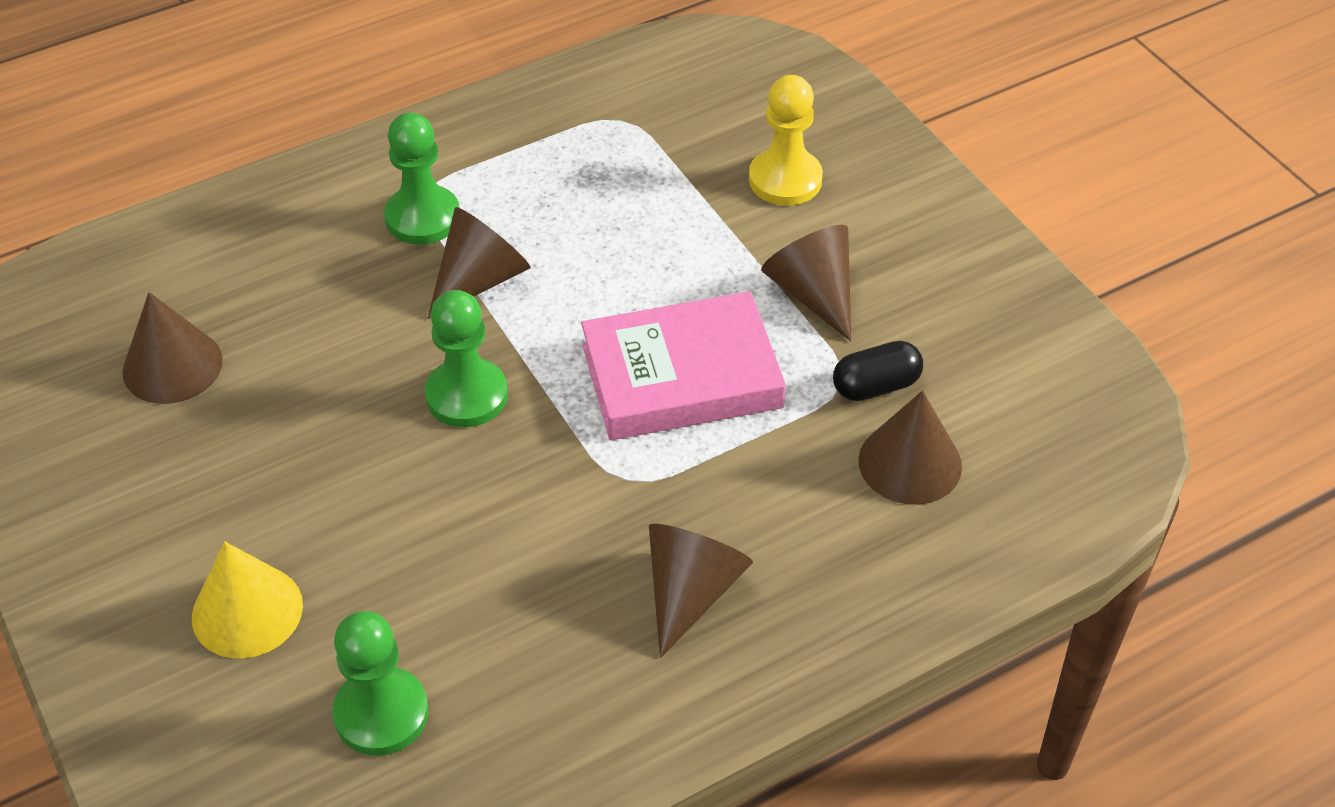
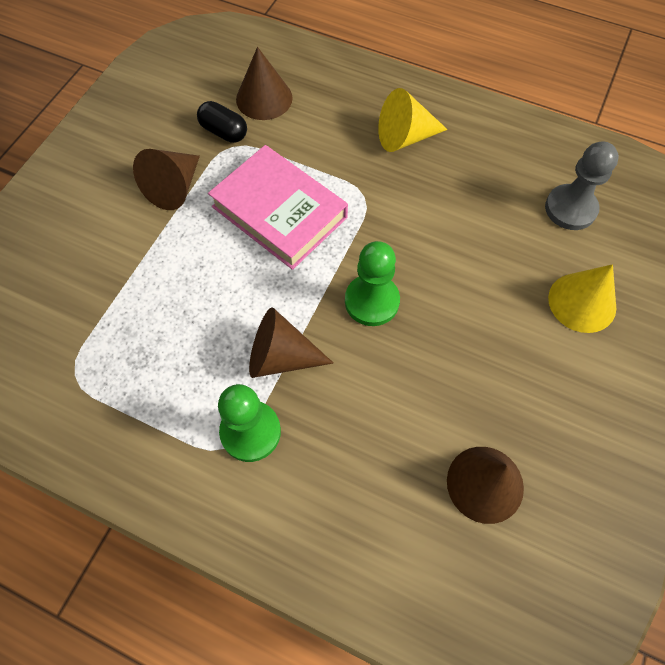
camera: 125 degrees left, 15 degrees up
green pawn [333,611,429,756] -> grey pawn [545,141,619,230]
brown cone [649,524,753,658] -> yellow cone [378,88,448,152]
yellow pawn [749,75,823,206] -> none

